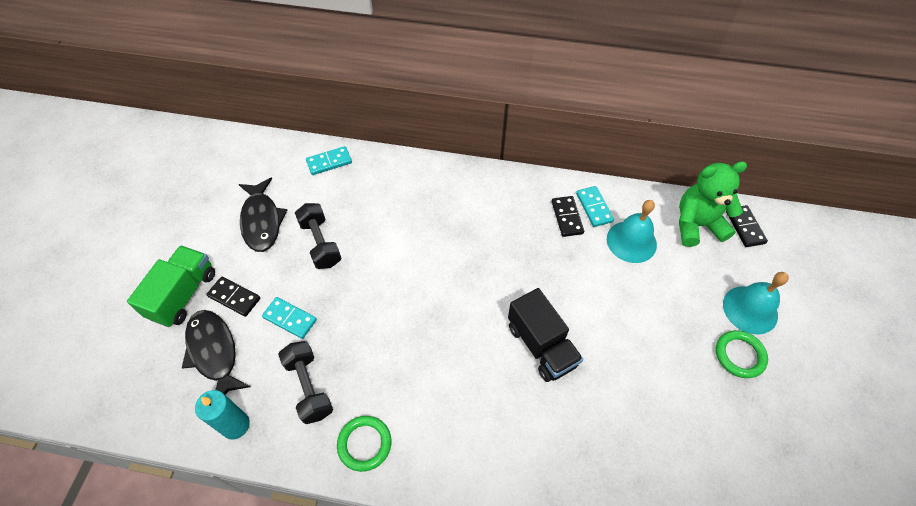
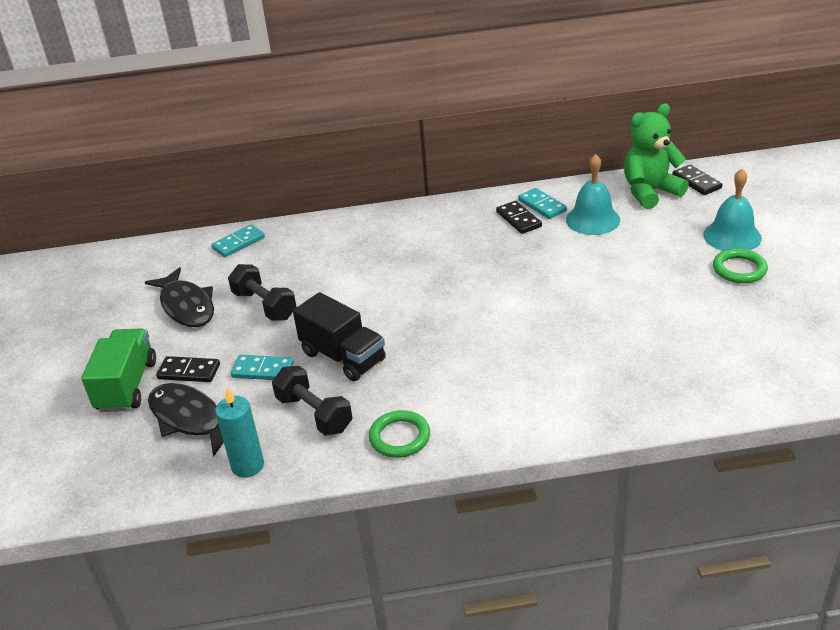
camera: 15 degrees left, 20 degrees down
black truck [508,288,583,382] -> black truck moved to [293,292,386,381]

